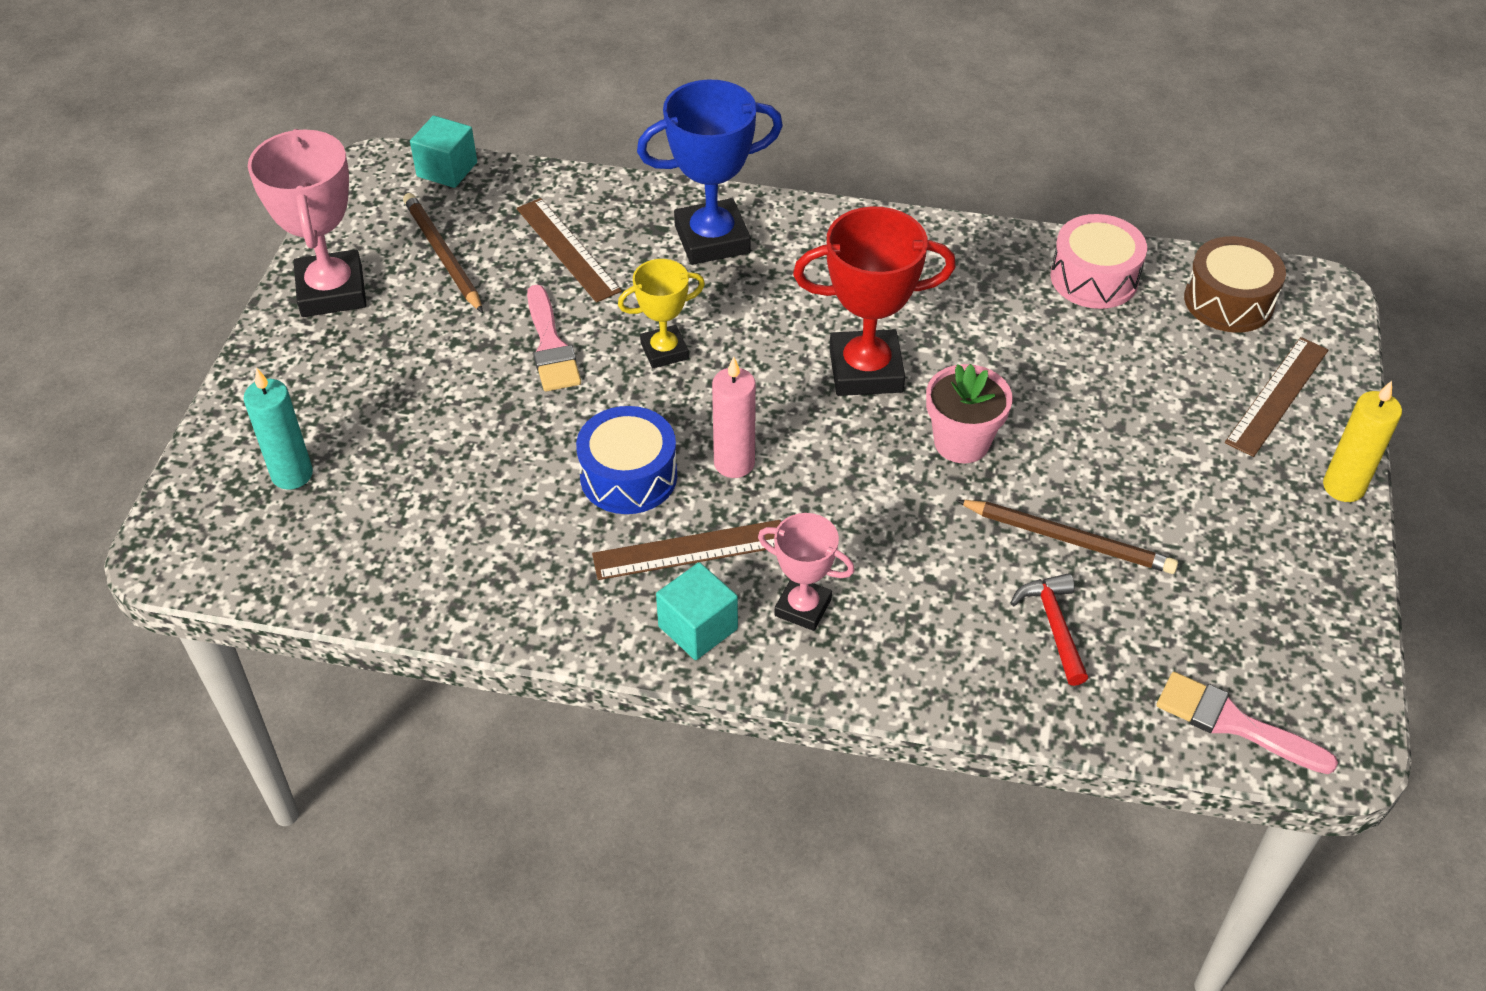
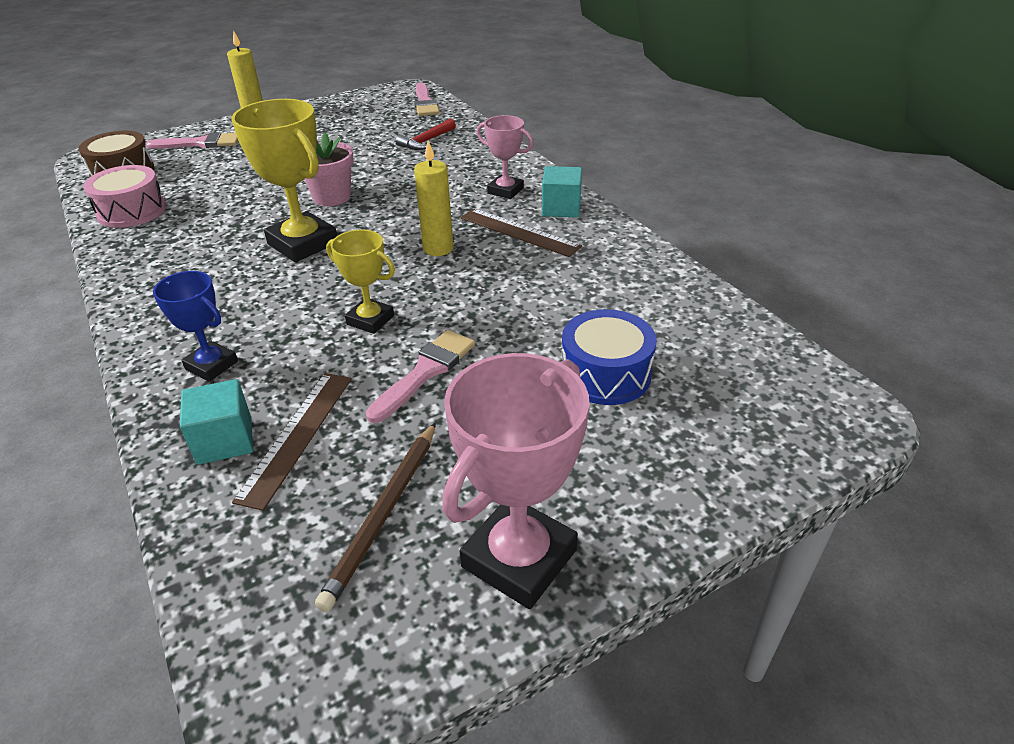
camera: 130 degrees left, 10 degrees down
turquoise candle [243,368,313,490] -> none
turquoise cube [410,116,477,188] -> turquoise cube moved to [180,379,253,465]
blue drum [576,406,677,514] -> blue drum moved to [562,309,657,405]
blue trophy [637,80,783,265] -> blue trophy [153,271,238,382], size x0.58
pink candle [712,357,756,478] -> yellow candle [414,141,453,256]
pink trophy [758,513,855,631] -> pink trophy turned 45 degrees counterclockwise [476,115,533,199]
red trophy [793,206,956,396] -> yellow trophy [231,99,337,262]
brown pencil [956,500,1178,574] -> none
brown ruler [1225,337,1329,457] -> pink brush [145,132,238,149]

